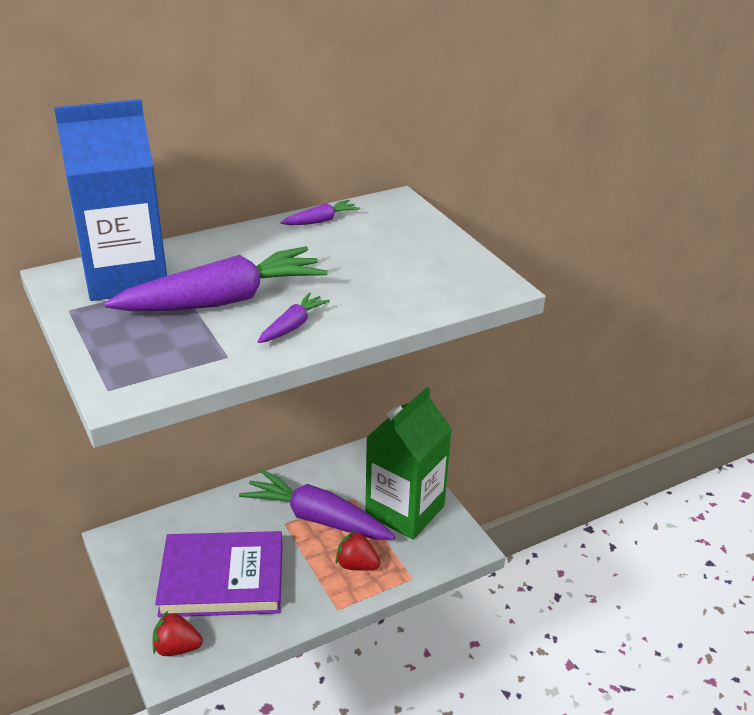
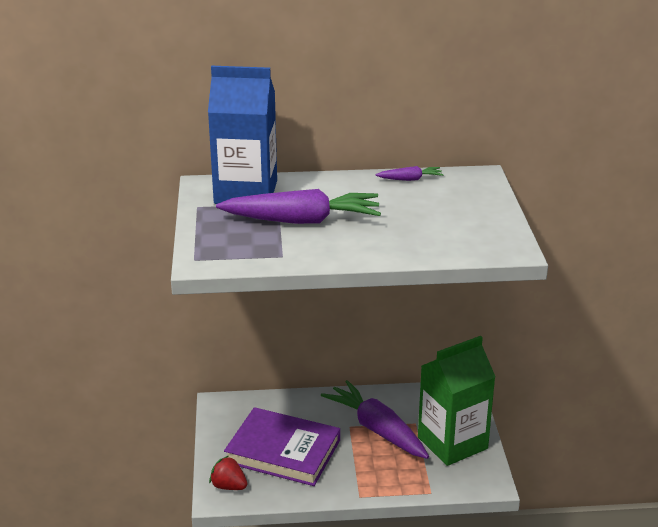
camera: 25 degrees right, 5 degrees down
purple carrot [258,292,330,343] -> none
red strawberry [336,530,380,571] -> none

